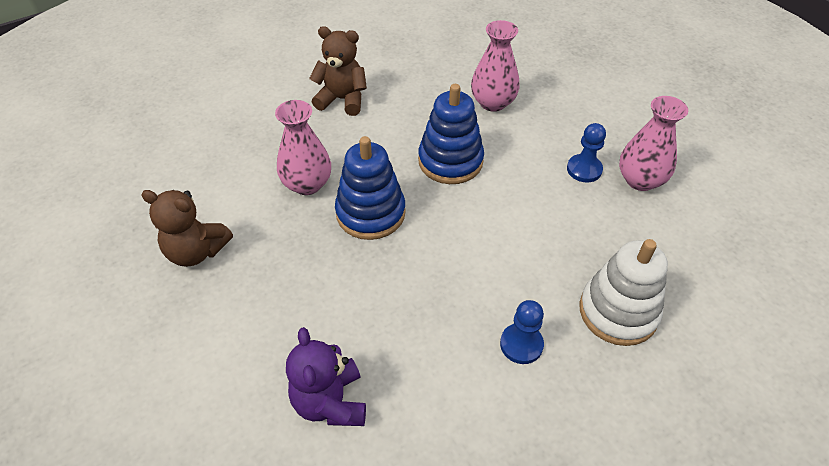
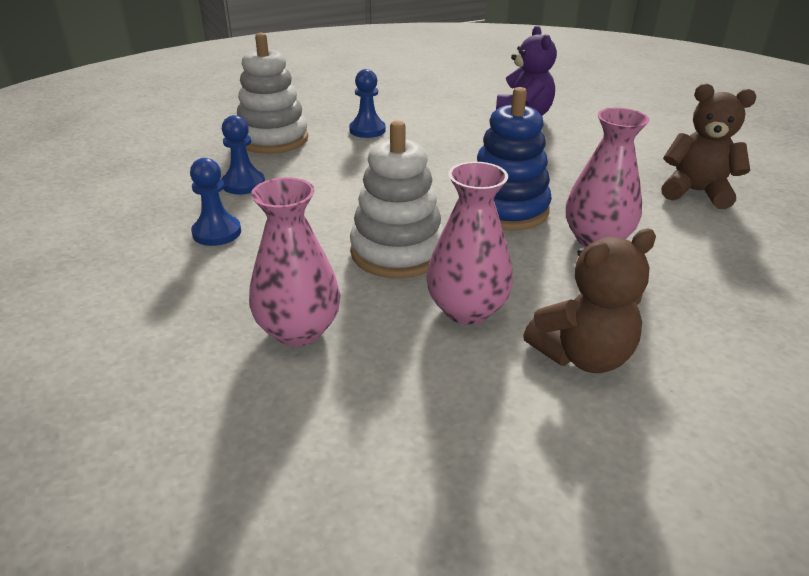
camera: 175 degrees left, 15 degrees down
brown teddy bear [309,26,367,116] -> brown teddy bear turned 45 degrees counterclockwise [523,229,656,373]
blue stacking toy [418,84,484,184] -> white stacking toy [350,121,443,278]
pink vase [619,96,688,191] -> pink vase moved to [426,162,513,325]
none -> blue pawn [222,115,265,195]

